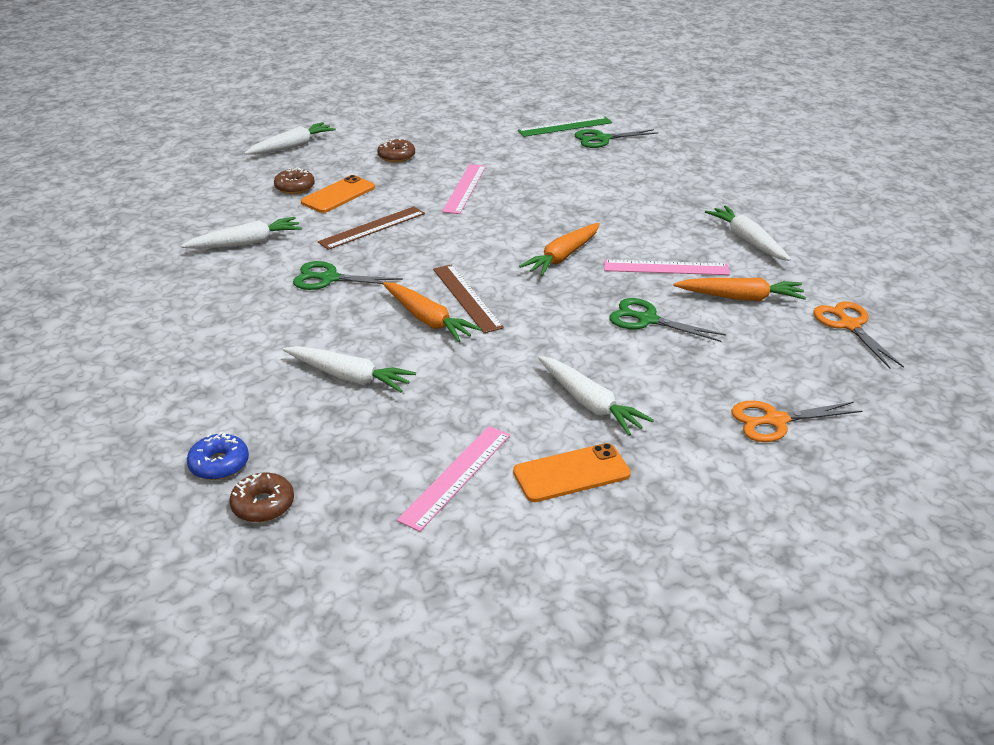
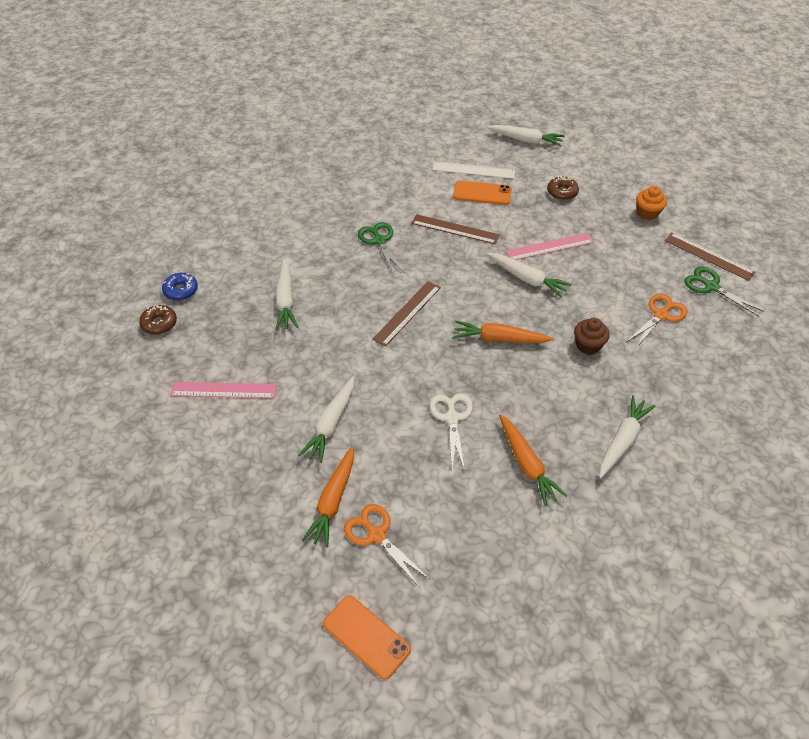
camera: 60 degrees right, 15 degrees up
white carrot [181,217,302,249] -> white carrot moved to [486,253,572,298]
brown donut [274,167,315,194] -> white ruler [432,161,515,179]
orange carrot [383,282,482,342] -> orange carrot moved to [302,446,354,548]
orange phone [513,443,631,502] -> orange phone moved to [323,595,411,680]
green ruler [518,117,612,137] -> brown ruler [665,233,755,281]
pink ruler [604,260,730,275] -> none
green scissors [610,298,726,342] -> white scissors [430,394,473,471]
orange scissors [813,301,904,369] -> orange scissors moved to [626,294,688,349]
none -> brown cupcake [574,318,610,355]
none -> orange cupcake [636,186,667,220]

